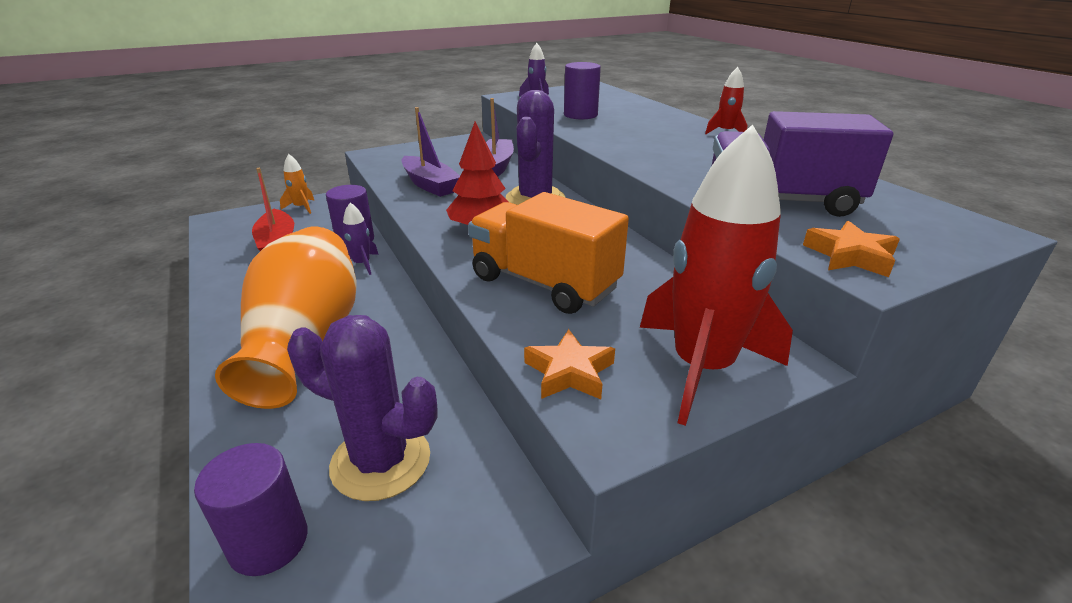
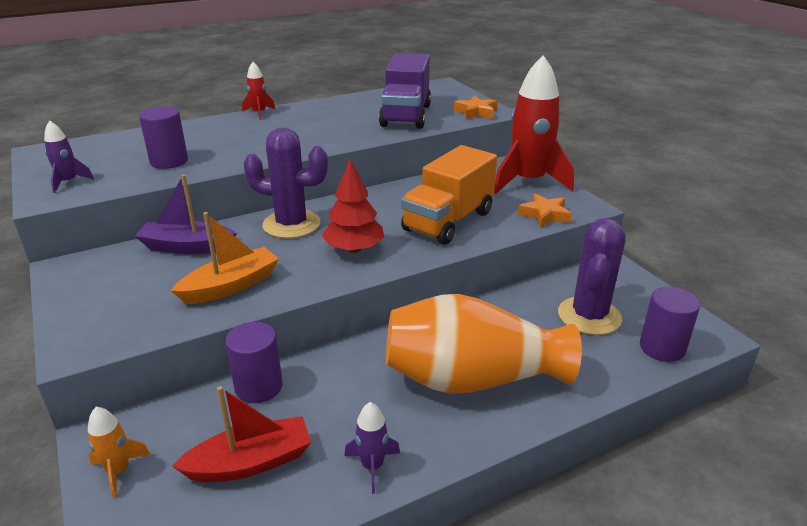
camera: 90 degrees left, 0 degrees up
purple rocket [343,202,379,275] -> purple rocket moved to [344,402,400,494]
purple boat [402,107,460,197] -> orange boat [171,212,279,304]

